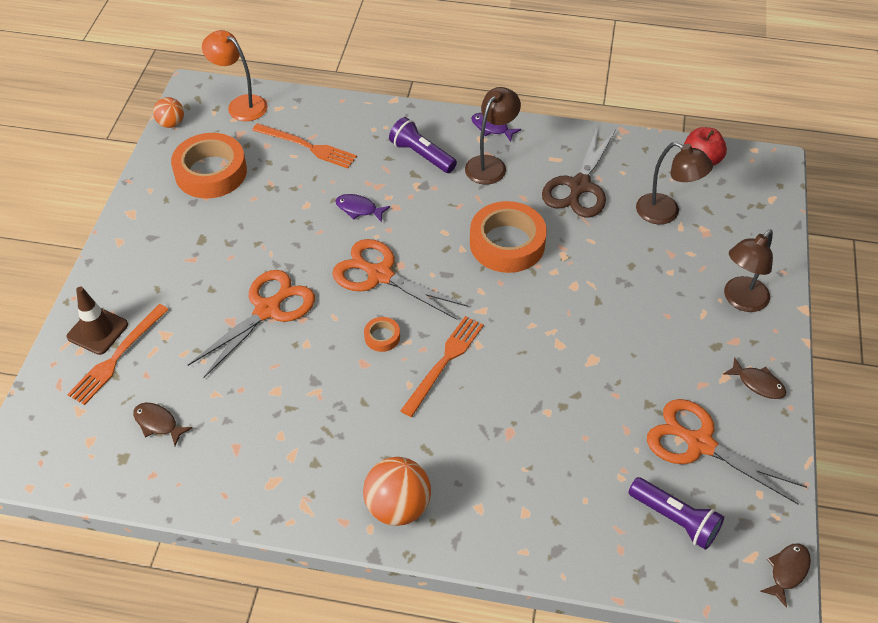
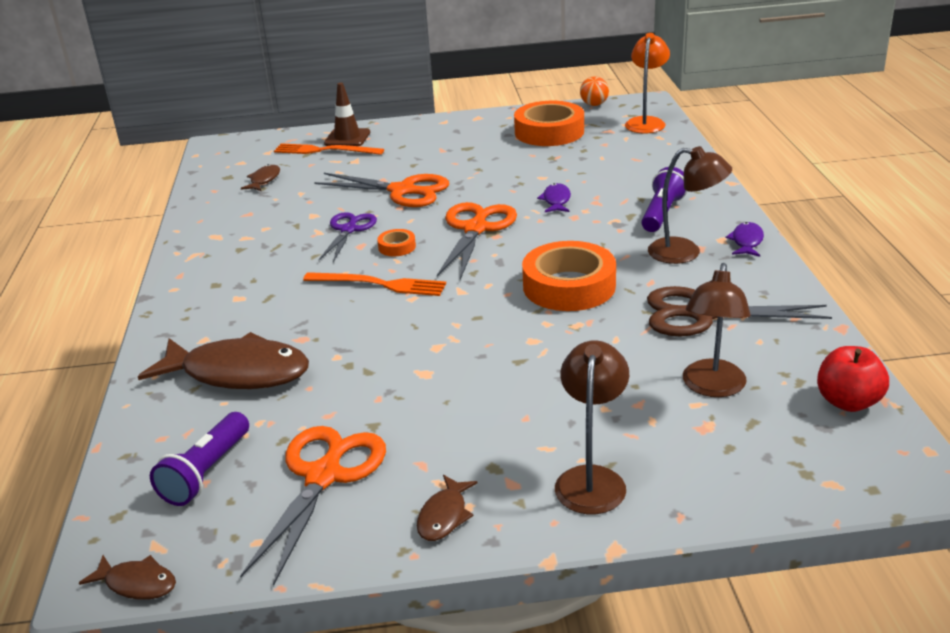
camera: 75 degrees right, 20 degrees down
orange fork [252,123,357,168] -> none
orange ball [363,457,431,526] -> none
brown lamp [724,230,773,312] -> brown lamp turned 75 degrees clockwise [555,340,629,514]
none -> brown fish [138,332,309,389]
none -> purple scissors [319,212,377,262]

